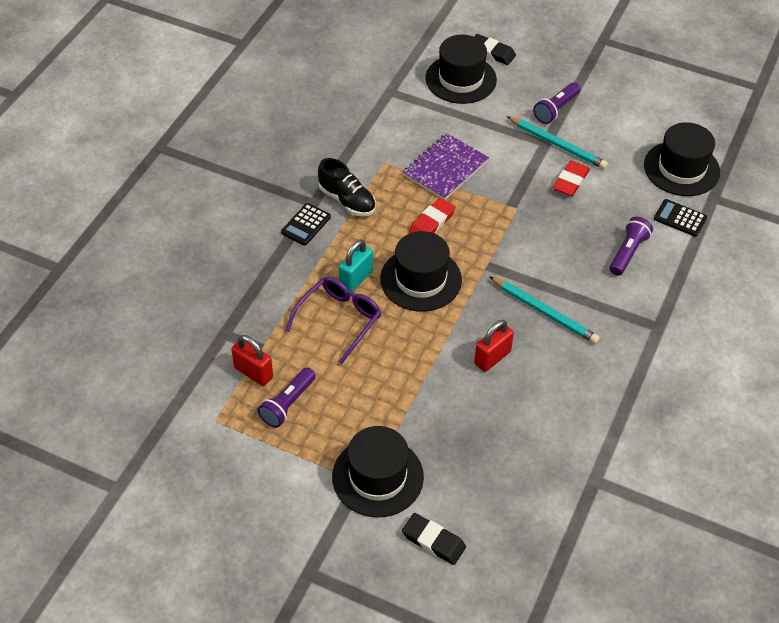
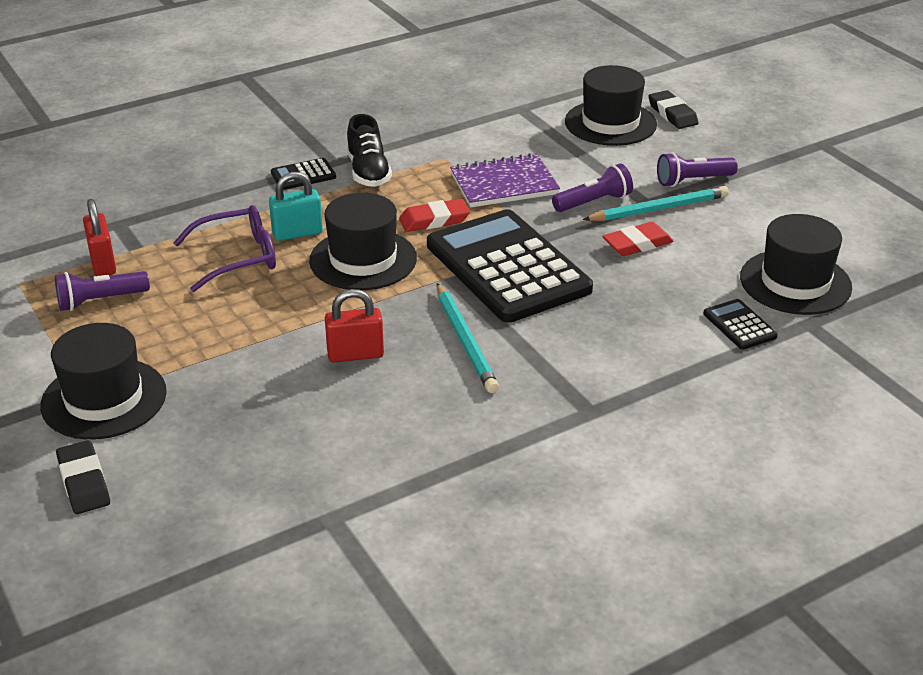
camera: 35 degrees right, 15 degrees down
turquoise pencil [506,116,608,169] -> turquoise pencil turned 90 degrees counterclockwise [583,186,729,221]
purple flashlight [610,217,653,276] -> purple flashlight moved to [552,163,633,212]
none -> black calculator [427,209,593,323]

